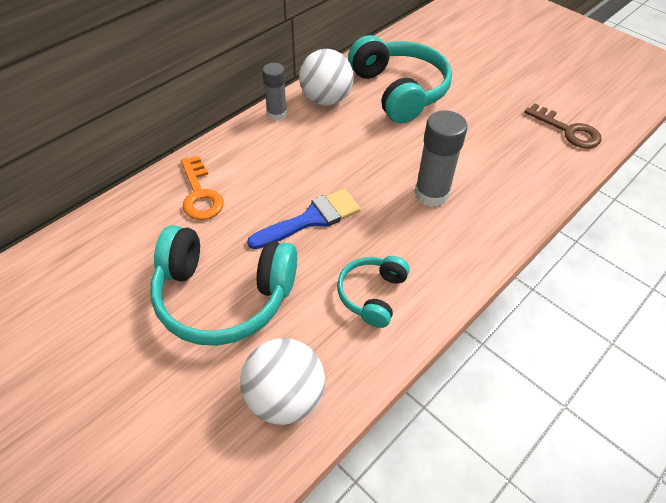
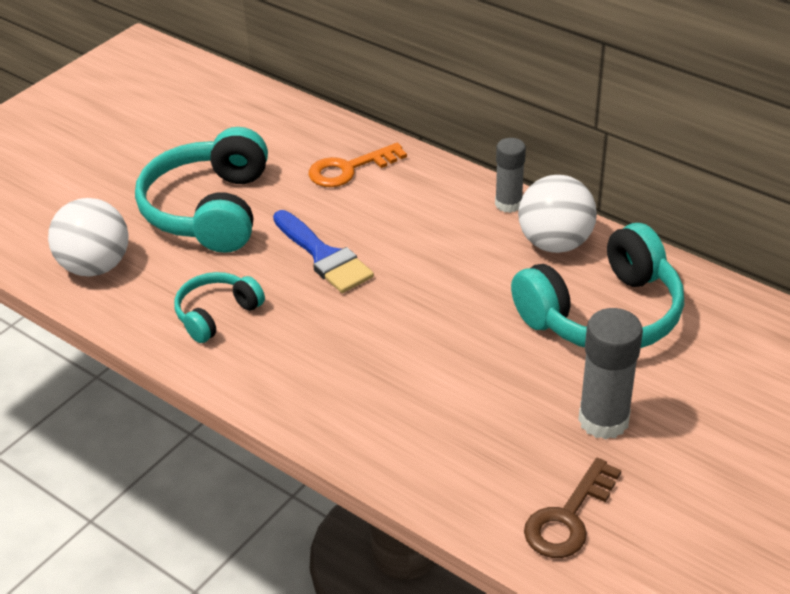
camera: 85 degrees right, 10 degrees down
turquoise headphones [337,256,410,328] -> turquoise headphones turned 60 degrees counterclockwise [174,272,265,343]
grey glue stick [414,110,467,207] -> grey glue stick moved to [578,308,643,440]

